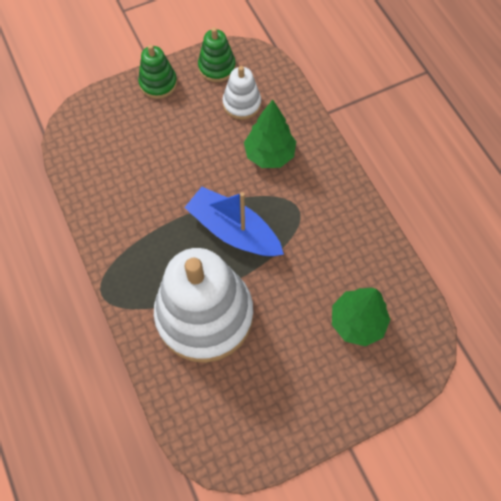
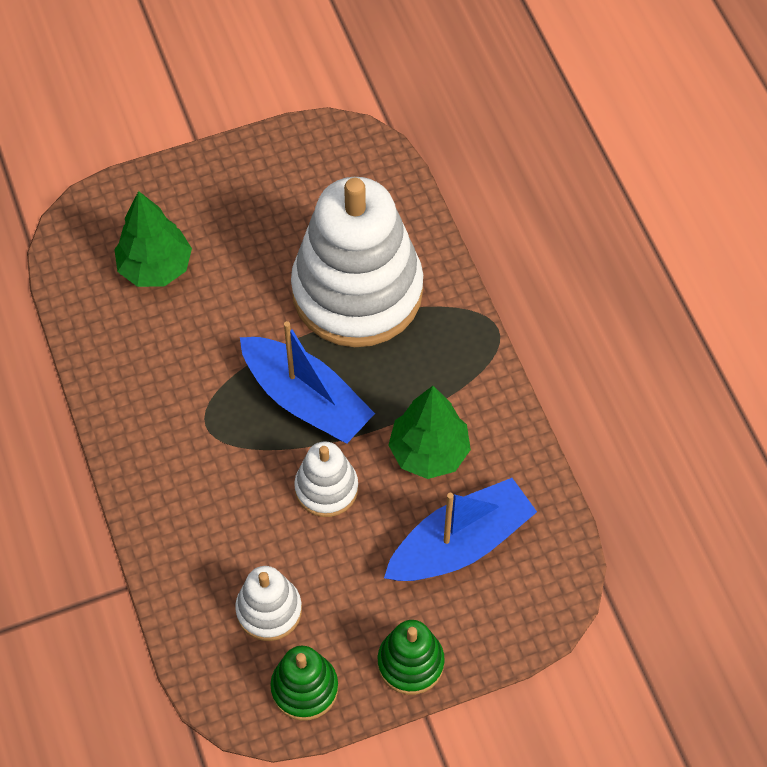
camera: 175 degrees left, 5 degrees down
green tree [244,100,296,168] -> green tree moved to [388,386,471,479]
none -> white stacking toy [294,441,358,517]
none -> blue boat [384,478,537,581]

